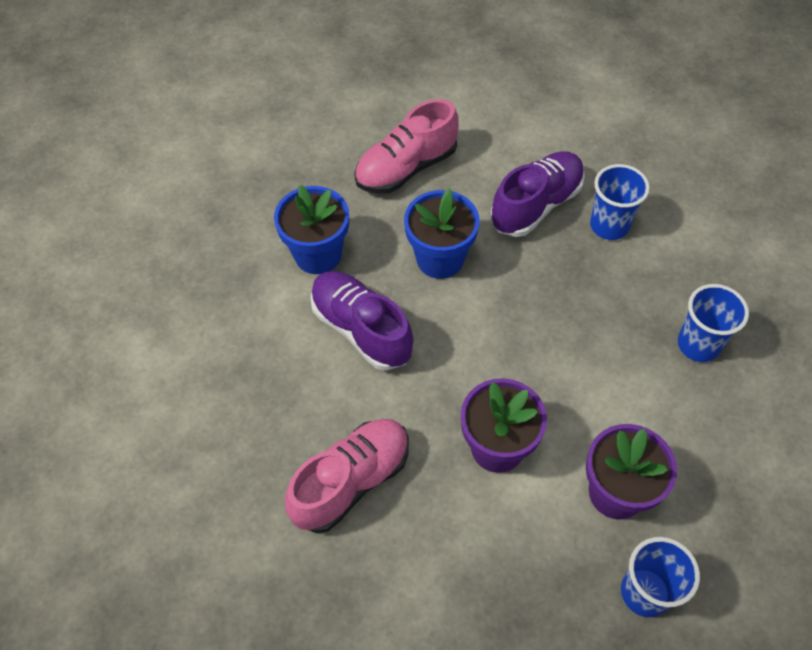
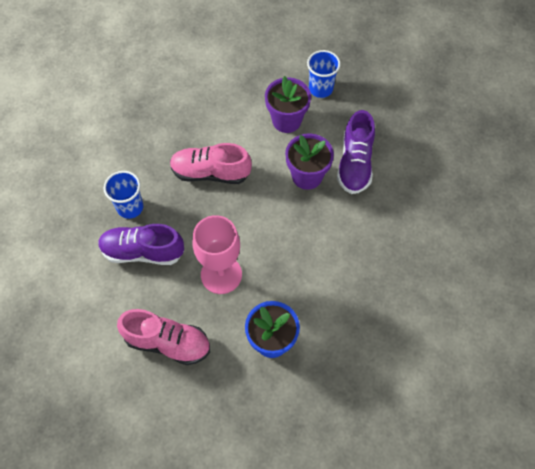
camera: 130 degrees left, 5 degrees up
pink shoe [285,419,409,533] -> pink shoe moved to [170,143,252,184]
purple shoe [310,271,413,370] -> purple shoe moved to [337,110,375,194]
blue flower pot [404,188,480,279] -> pink goblet [193,215,242,294]
blue cup [678,284,749,362] -> none

